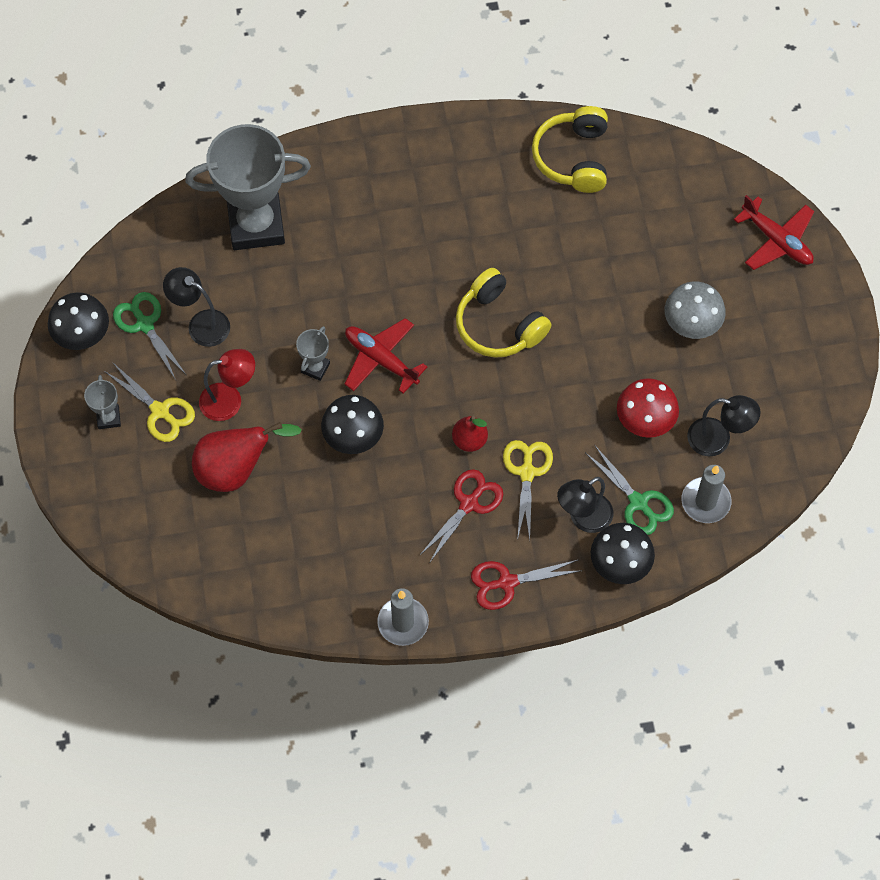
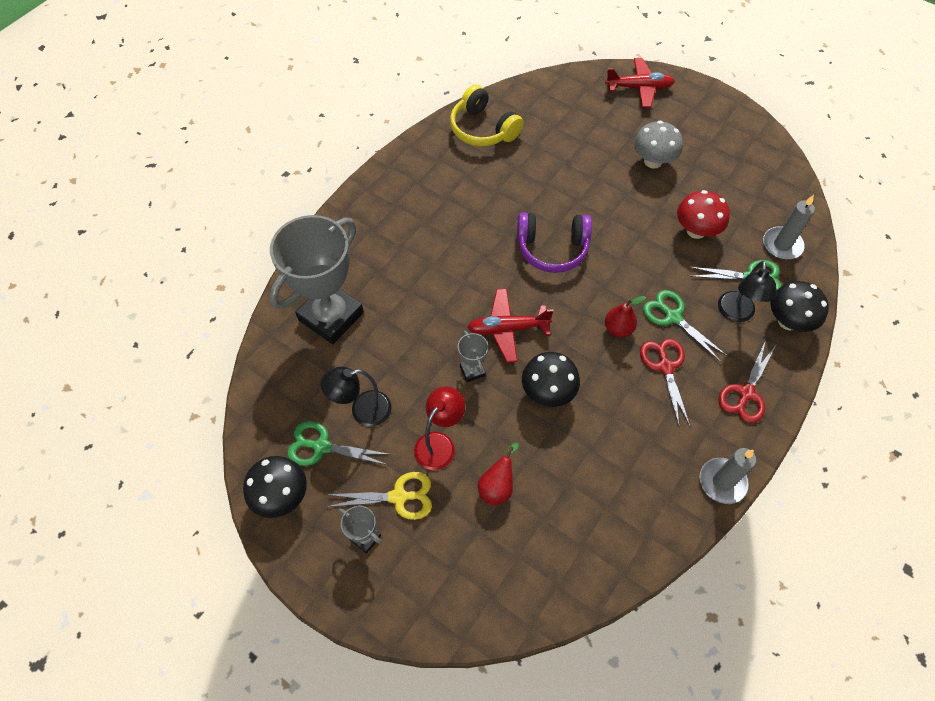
camera: 45 degrees left, 5 degrees down
red pear [192,422,301,492] -> red pear [478,443,519,505], size x0.58
yellow headphones [456,268,551,358] -> purple headphones [517,212,592,273]
yellow scissors [503,440,553,540] -> green scissors [643,290,727,362]
black lamp [687,395,761,456] -> none

